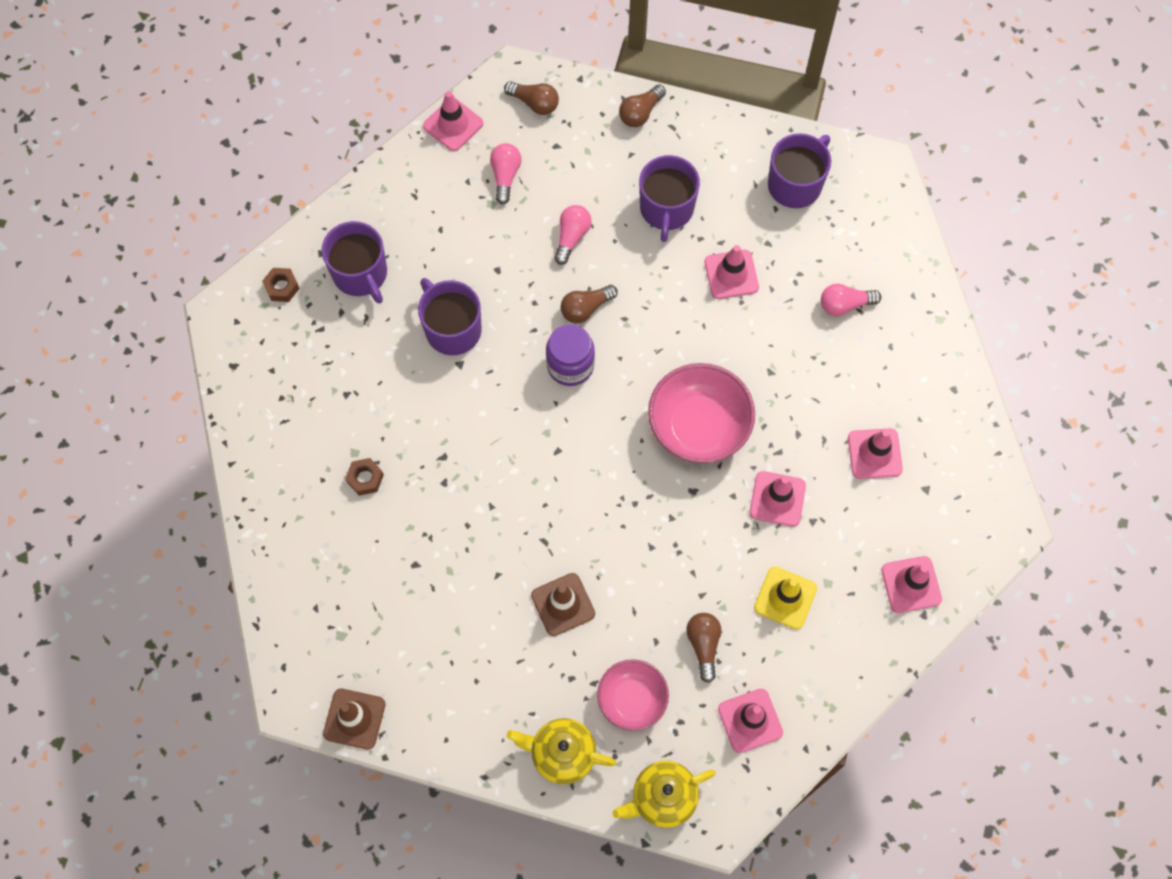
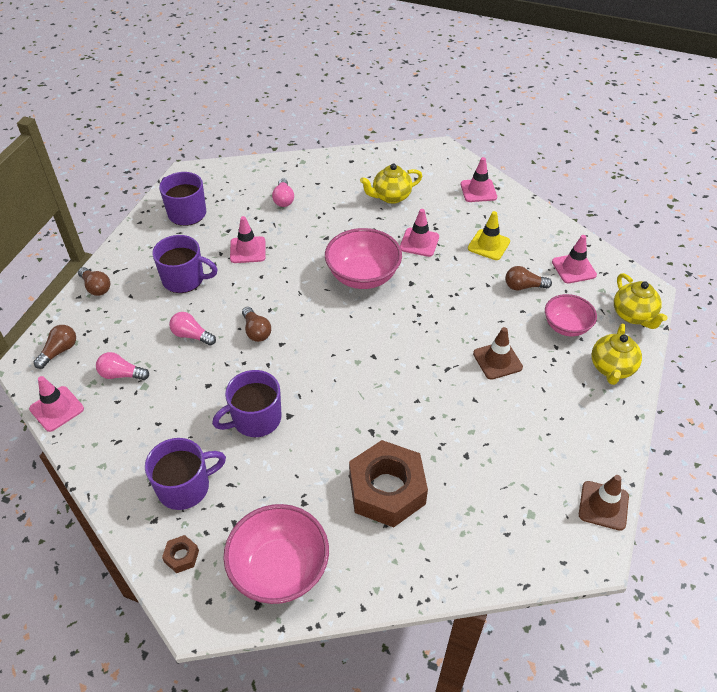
camera: 85 degrees left, 20 degrees down
brown nut [345,458,384,496] -> brown nut [349,440,428,527], size x2.48
purple jar [546,324,595,386] -> none
pink traffic cone [848,428,903,479] -> yellow teapot [360,163,422,204]
none -> pink bowl [223,504,329,604]

